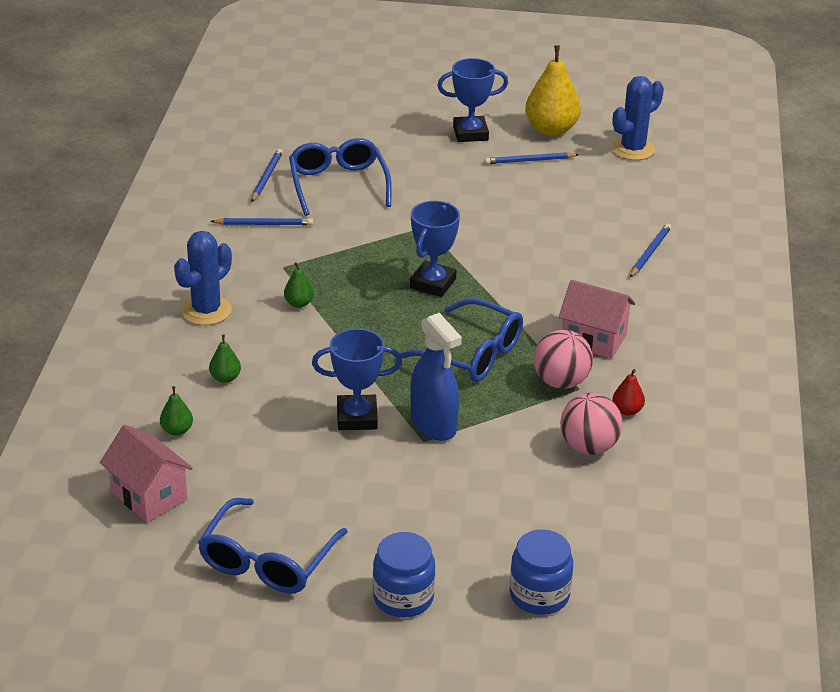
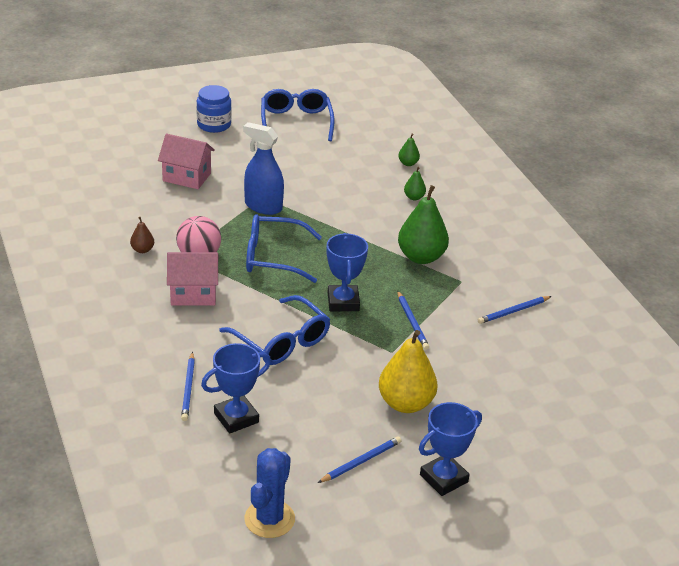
camera: 150 degrees right, 0 degrees up
pink house [100,425,193,522] -> pink house moved to [158,133,215,189]
blue cactus [174,231,232,325] -> none
blue pencil [251,149,283,202] -> blue pencil moved to [397,291,429,350]
green pear [284,262,314,308] -> green pear [398,185,449,264], size x2.14
blue glasses [289,138,392,216] -> blue glasses moved to [219,295,331,365]
blue trophy [312,328,402,430] -> blue trophy moved to [201,343,271,434]
blue jar [510,529,573,615] -> none
yellow pear [525,46,581,136] -> yellow pear moved to [379,330,437,413]
pink ball [560,393,623,455] -> none
red pear [612,369,645,416] -> brown pear [130,217,154,253]

